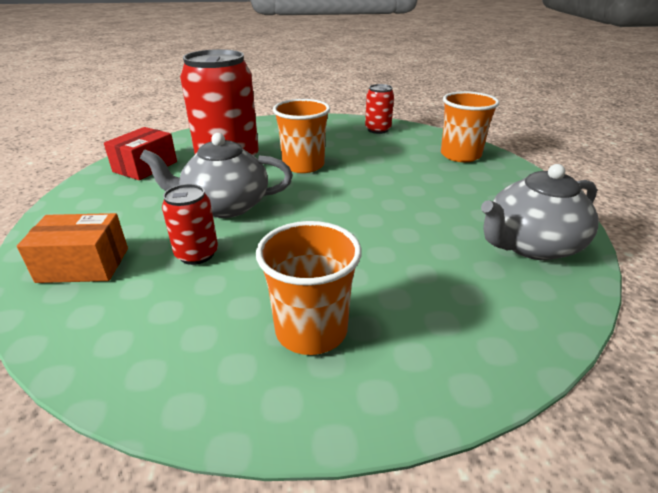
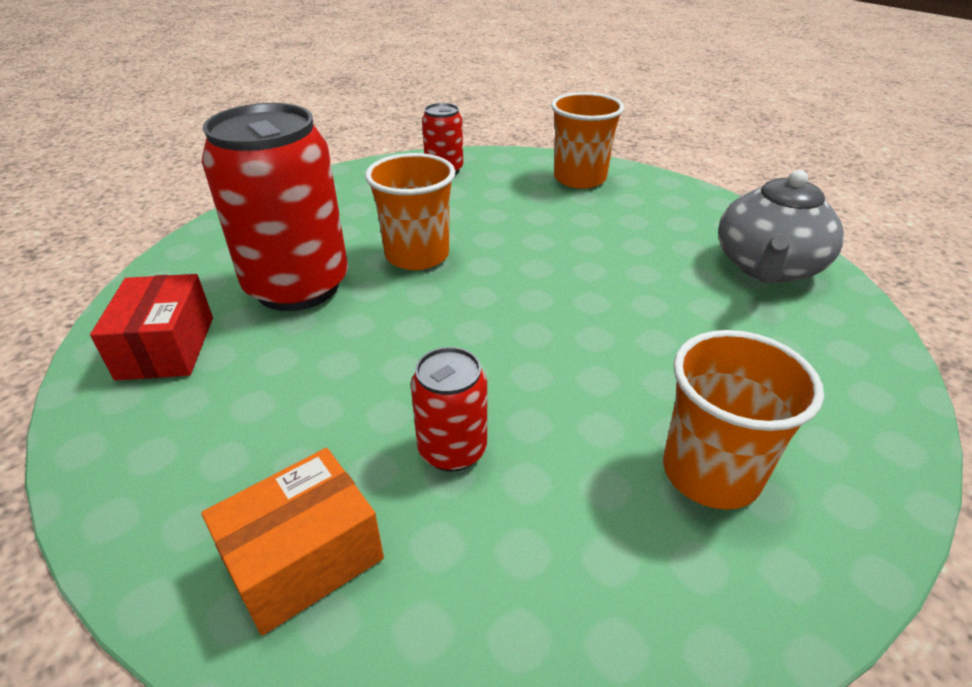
camera: 35 degrees left, 5 degrees up
grey teapot [140,133,293,218] -> none

